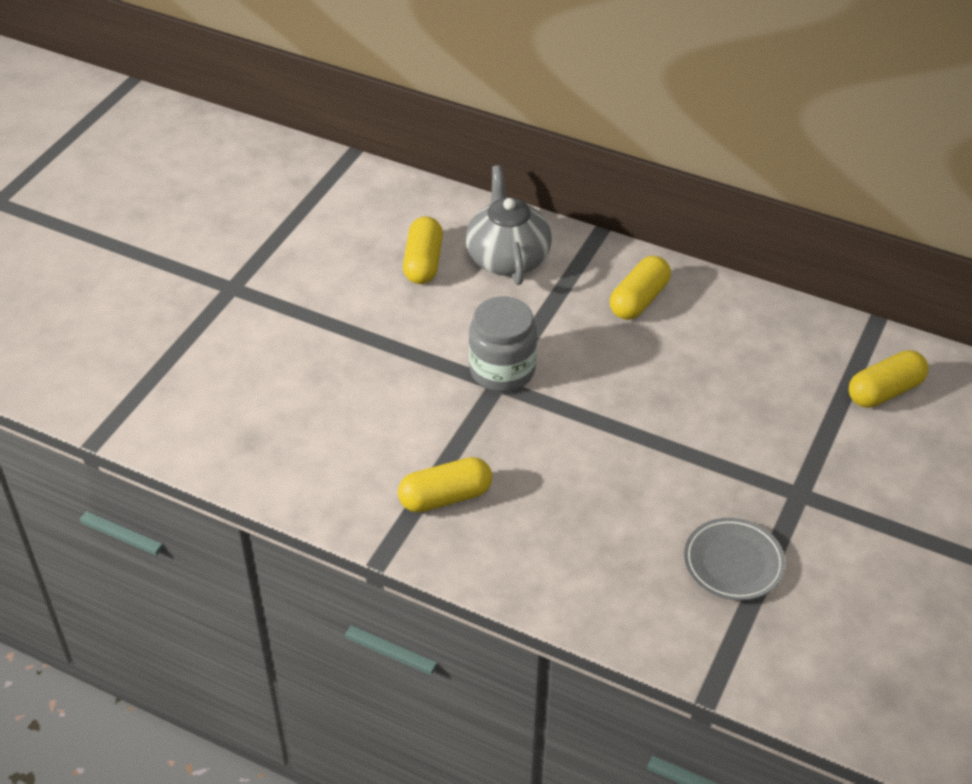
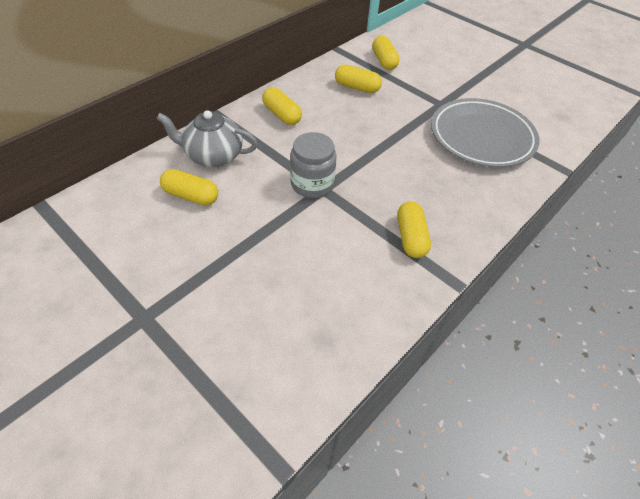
camera: 75 degrees left, 5 degrees up
grey plate [684,518,786,600] -> grey plate [431,98,540,168], size x1.99
none -> yellow capsule [335,65,382,93]

